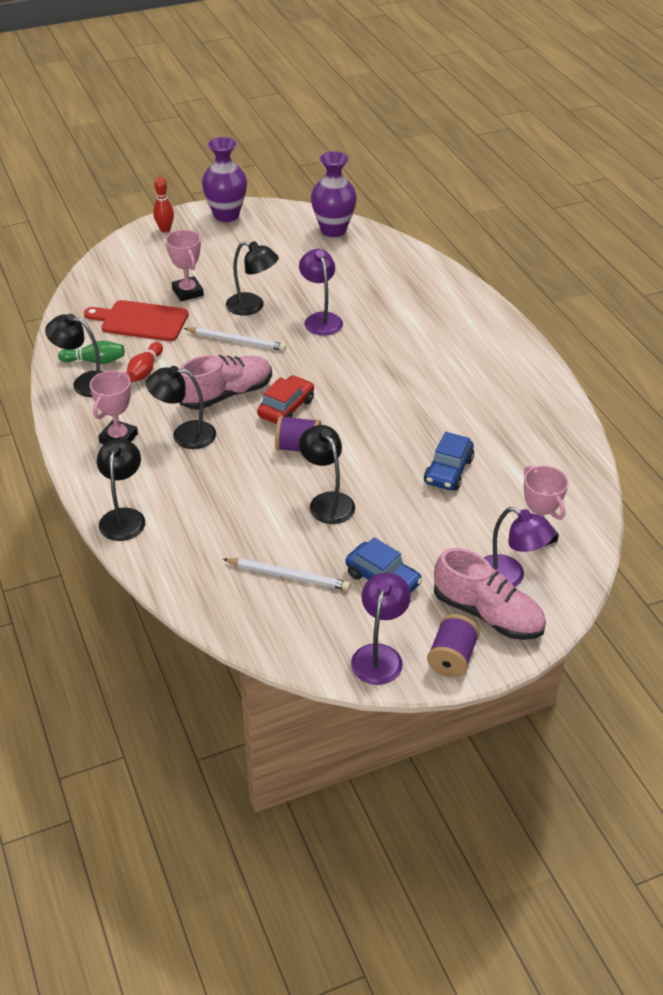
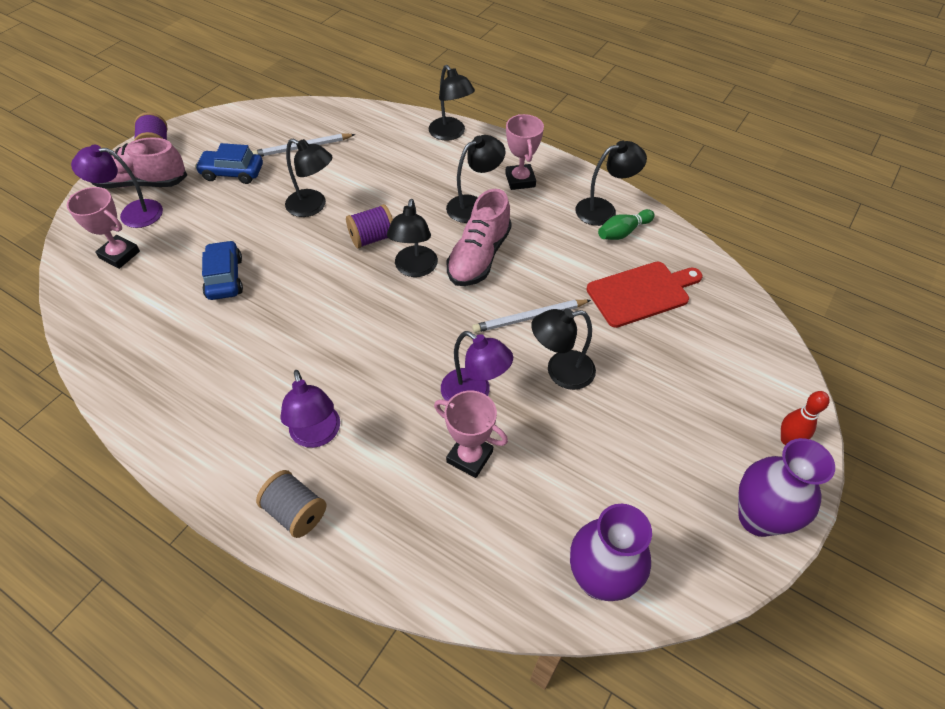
camera: 145 degrees right, 10 degrees up
red bowling pin [127,342,163,382] -> none
pink trophy [166,230,204,301] -> pink trophy moved to [434,391,508,478]
red car [257,375,314,424] -> black lamp [387,199,438,277]
purple lamp [351,572,411,685] -> purple lamp moved to [280,370,340,448]
none -> grey spool [256,470,327,538]

